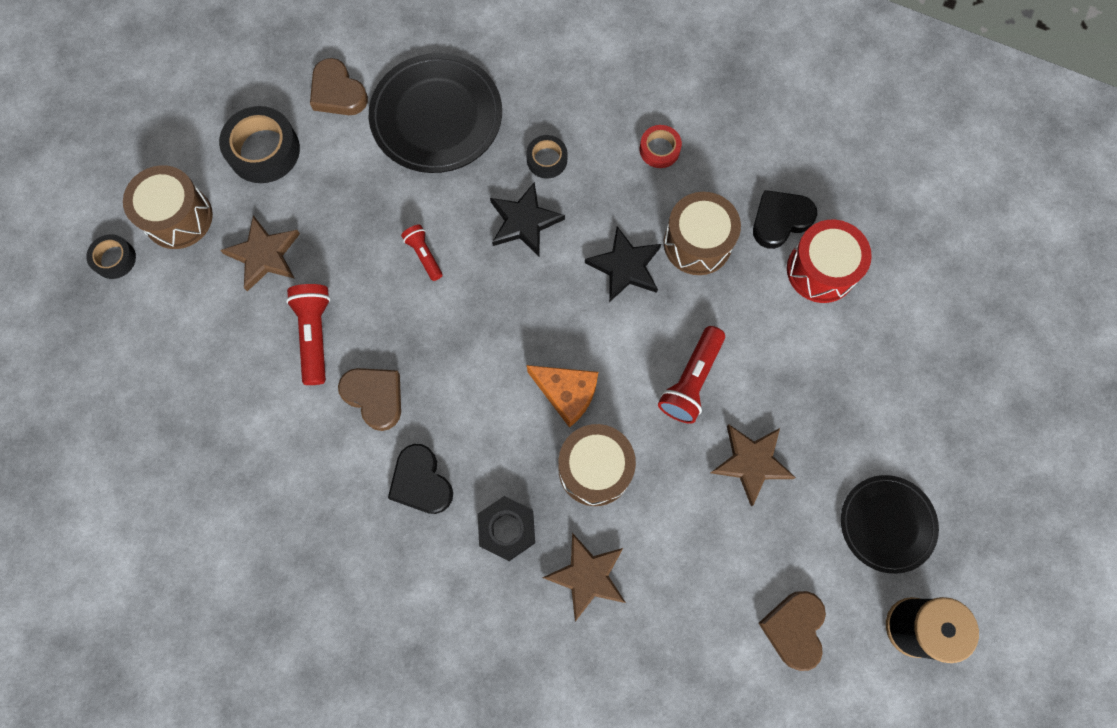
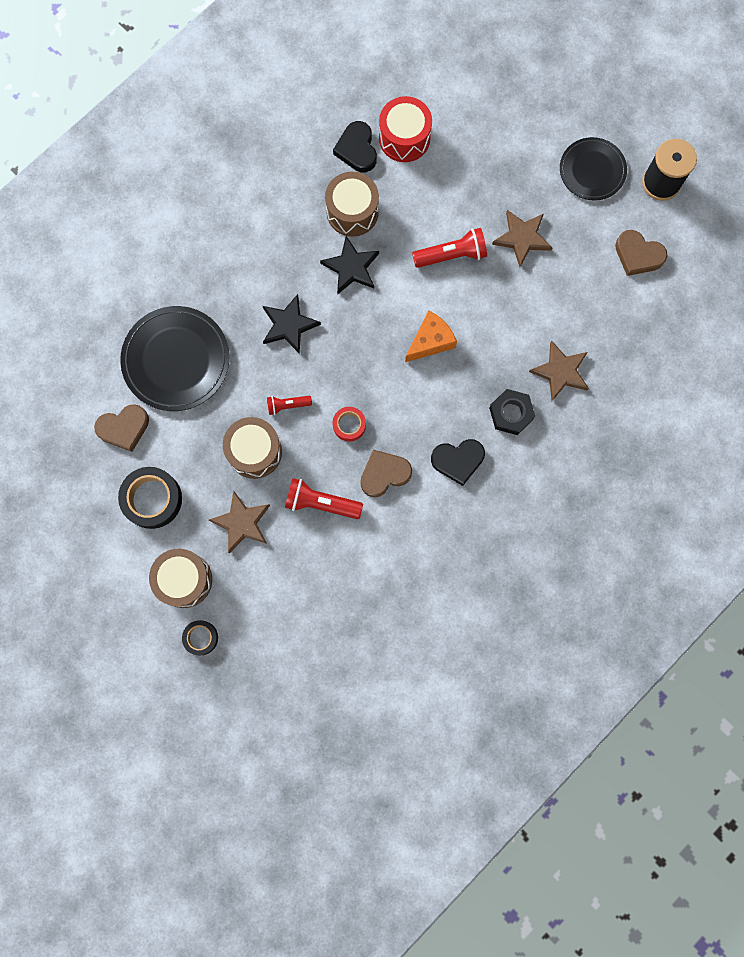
camera: 70 degrees left, 5 degrees up
black tape [526,135,567,179] -> none
brown drum [559,424,636,506] -> brown drum moved to [223,417,282,479]
red tape [640,125,682,168] -> red tape moved to [333,407,366,441]
red flashlight [658,326,725,423] -> red flashlight turned 60 degrees counterclockwise [412,228,487,268]

